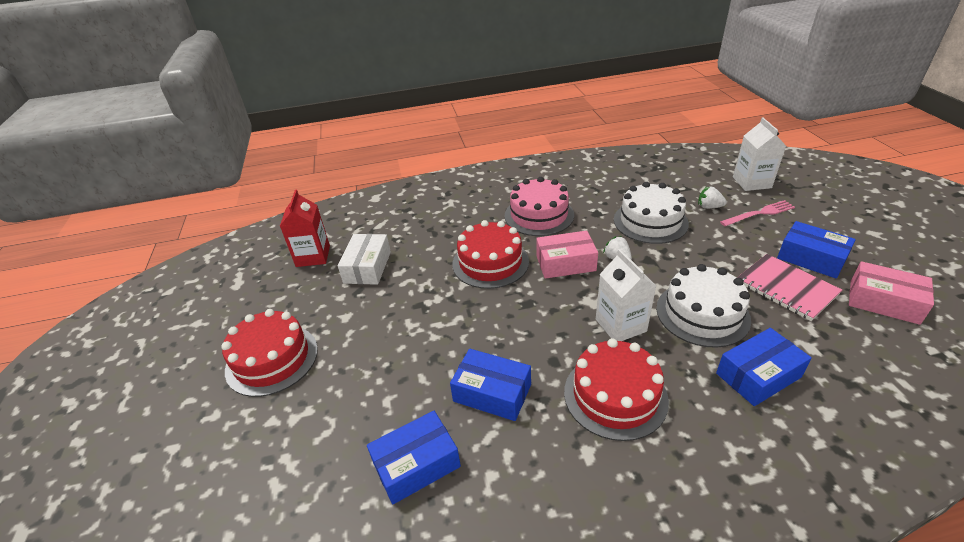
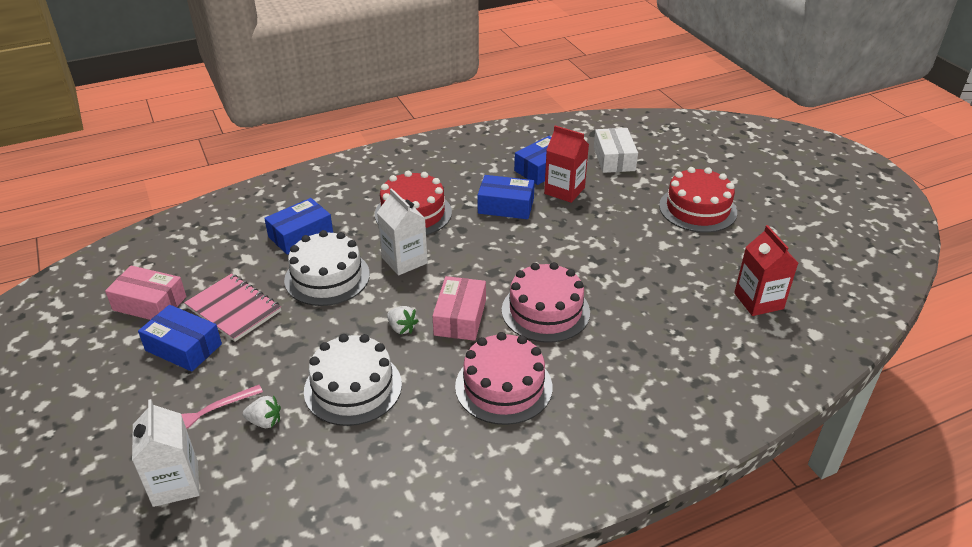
camera: 165 degrees right, 0 degrees up
white box [338,234,391,285] -> white box moved to [594,128,638,173]
red cake [452,220,529,289] -> pink cake [502,262,590,343]
pink box [536,231,598,279] -> pink box turned 60 degrees counterclockwise [433,276,486,341]
none -> red carton [544,126,589,203]

